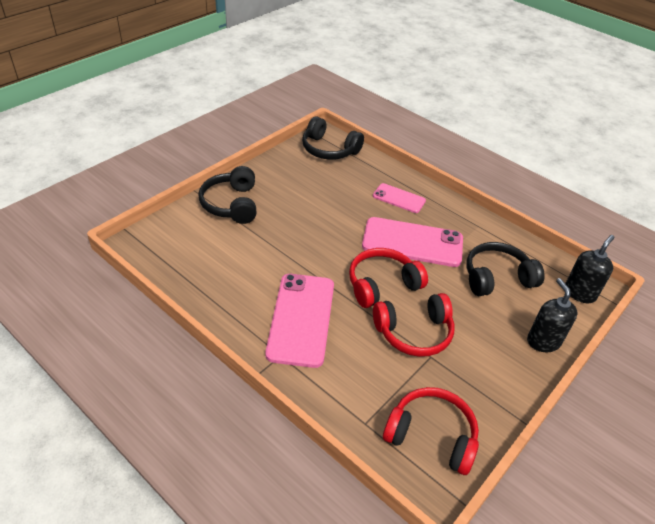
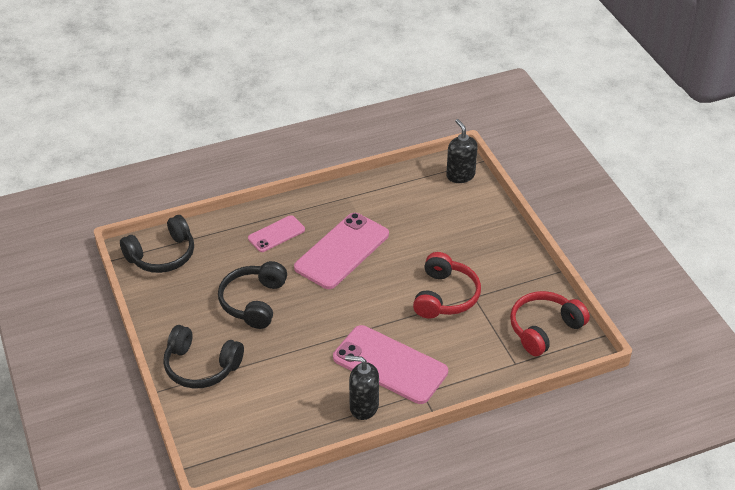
camera: 60 degrees left, 0 degrees up
red headphones [349,248,428,308] -> none
black headphones [466,242,545,296] -> black headphones moved to [218,261,287,329]
black soap dispenser [527,278,578,352] -> black soap dispenser moved to [345,355,379,420]

